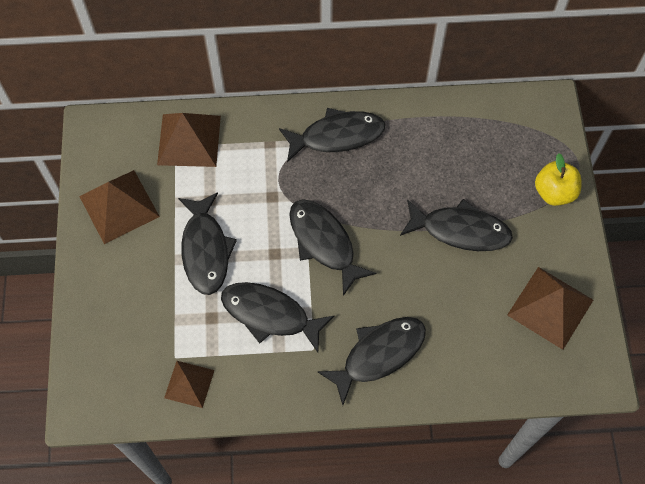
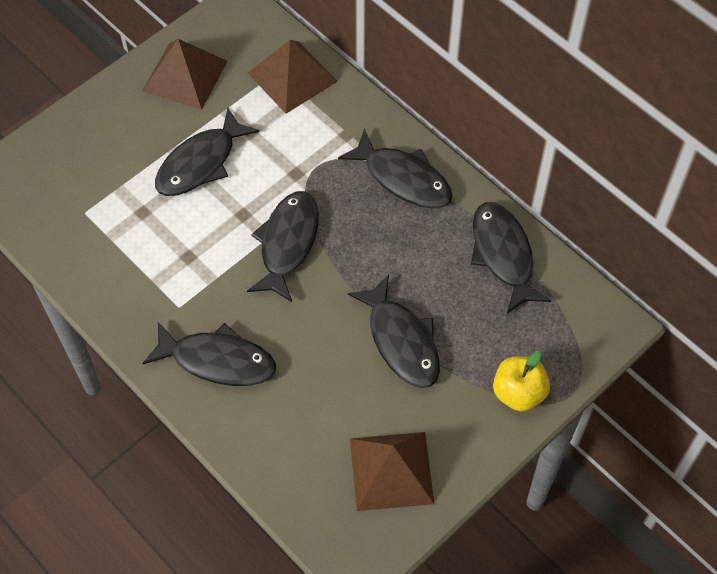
camera: 50 degrees right, 5 degrees down
brown pyramid [164,361,214,408] -> none
black fish [221,282,335,352] -> black fish moved to [471,202,551,314]

